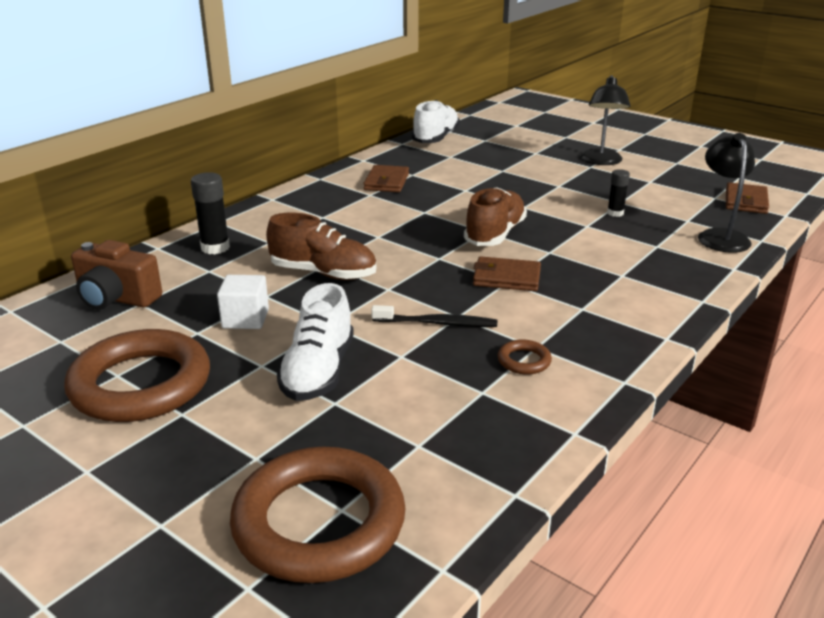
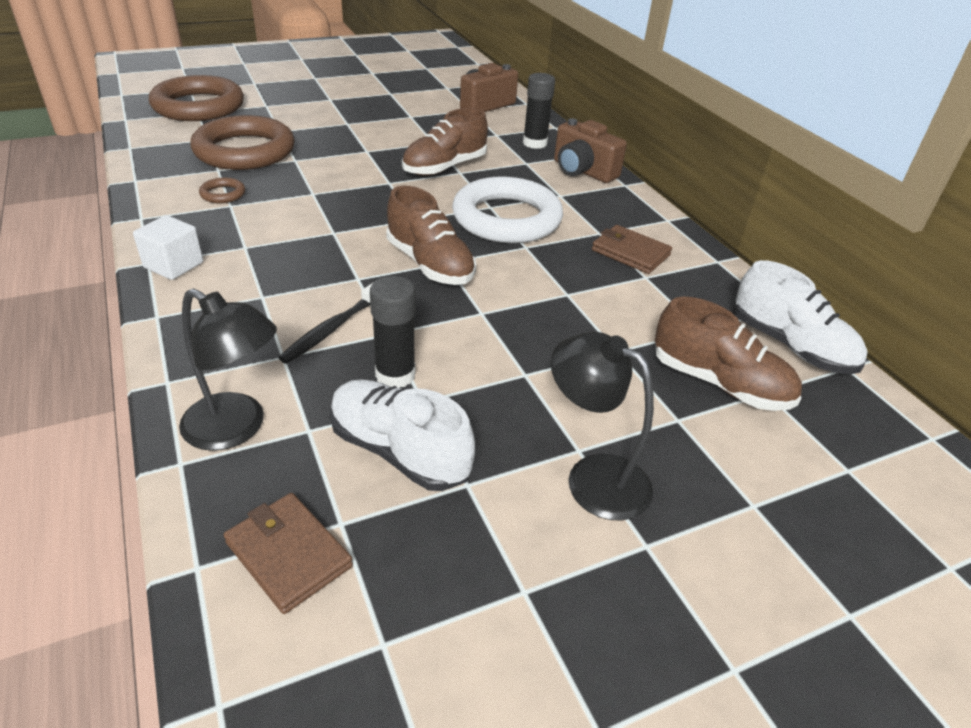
camera: 115 degrees right, 10 degrees up
brown ring [64,329,210,422] -> brown ring moved to [190,115,295,170]
white cube [217,275,269,329] -> white cube moved to [133,215,203,280]
white shoe [277,283,354,401] -> white shoe moved to [330,379,475,491]
black toothbrush [371,305,497,327] -> black toothbrush moved to [278,281,375,364]
brown wallet [473,256,541,291] -> none
black glue stick [607,169,630,217] -> black glue stick [370,276,416,388], size x1.58
none -> white ring [452,177,563,243]
none -> brown camera [554,118,627,183]
none -> brown shoe [655,297,802,411]

